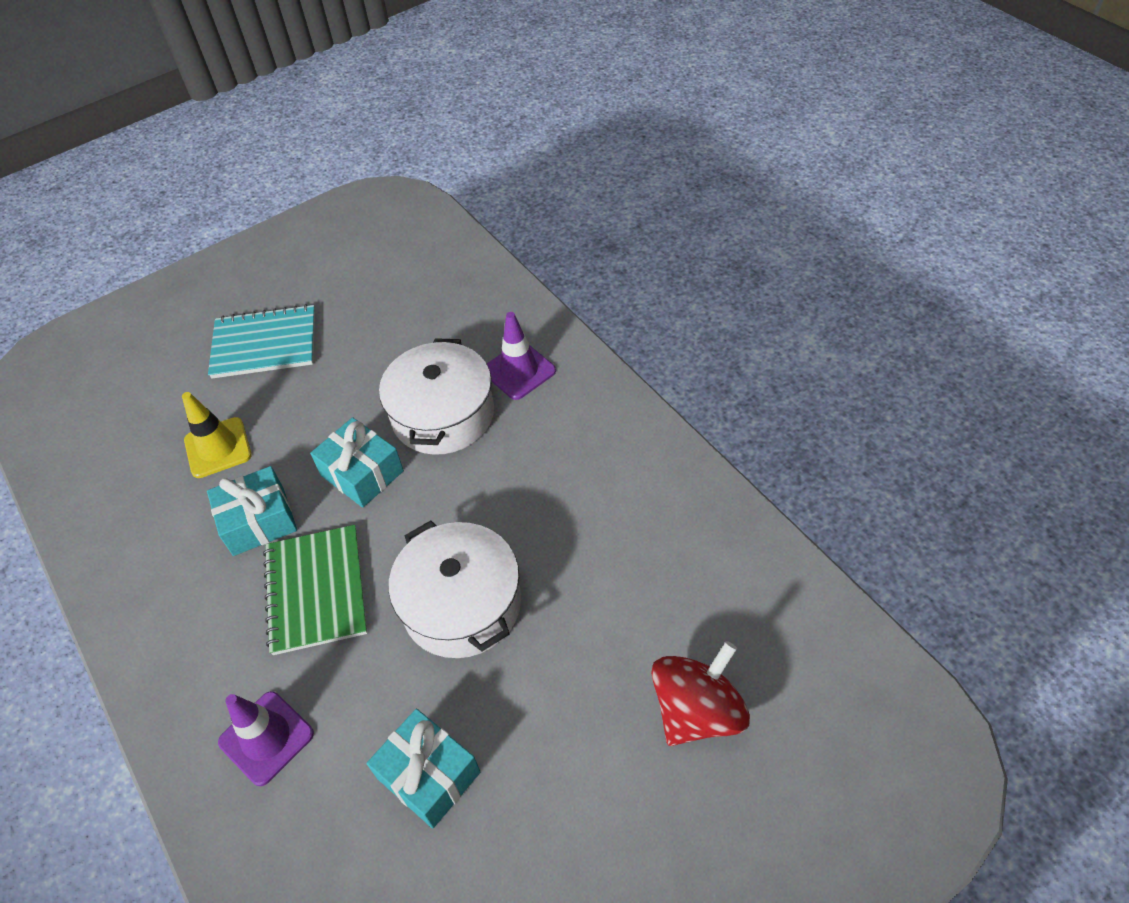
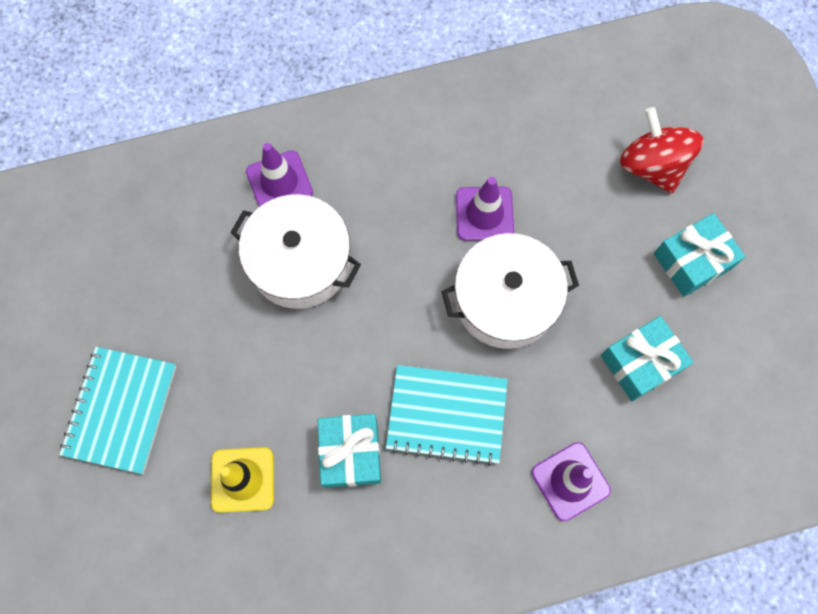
camera: 75 degrees left, 20 degrees up
green notebook [263,525,367,655] -> turquoise notebook [386,365,508,466]
turquoise gift [310,417,404,508] -> turquoise gift moved to [654,213,746,297]
none -> purple traffic cone [456,177,514,241]

